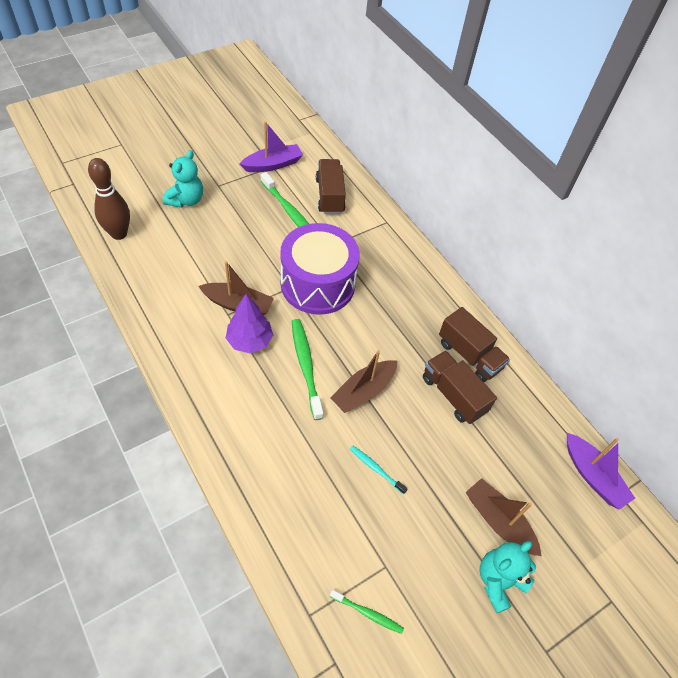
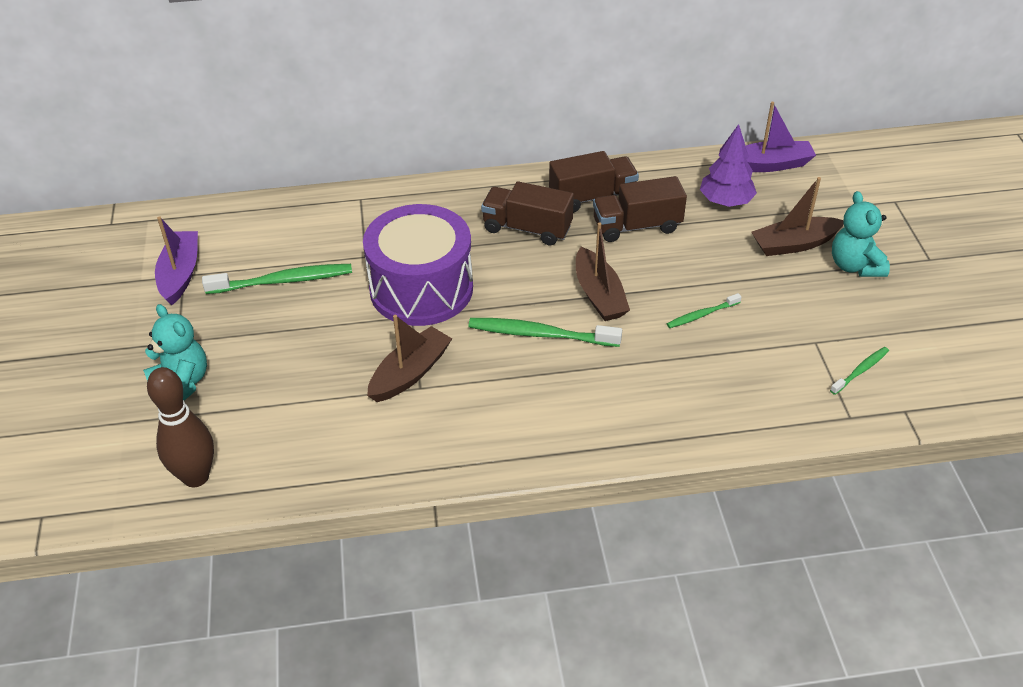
camera: 60 degrees left, 10 degrees down
purple tree [226,294,273,354] -> purple tree moved to [700,124,757,207]
brown truck [316,159,346,214] -> brown truck moved to [481,181,574,245]
turquoise toothbrush [350,446,408,494] -> green toothbrush [667,293,742,328]

